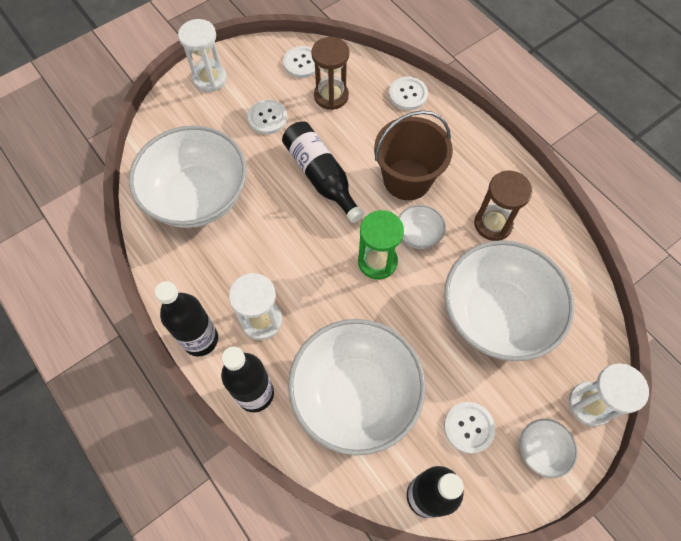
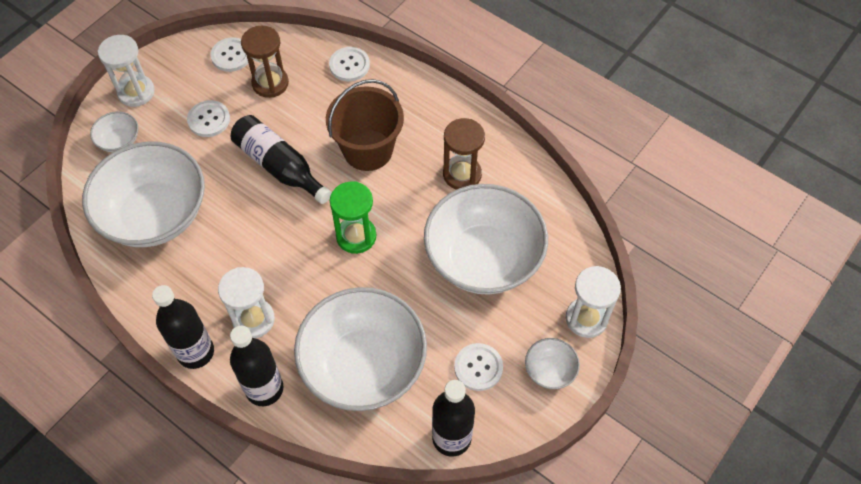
camera: 15 degrees left, 5 degrees down
white bowl [399,205,446,249] -> white bowl moved to [90,112,138,153]

